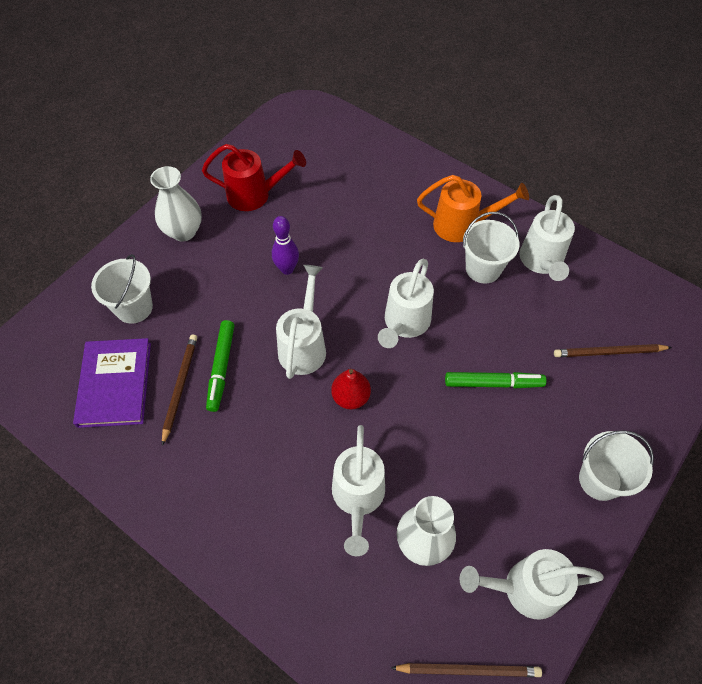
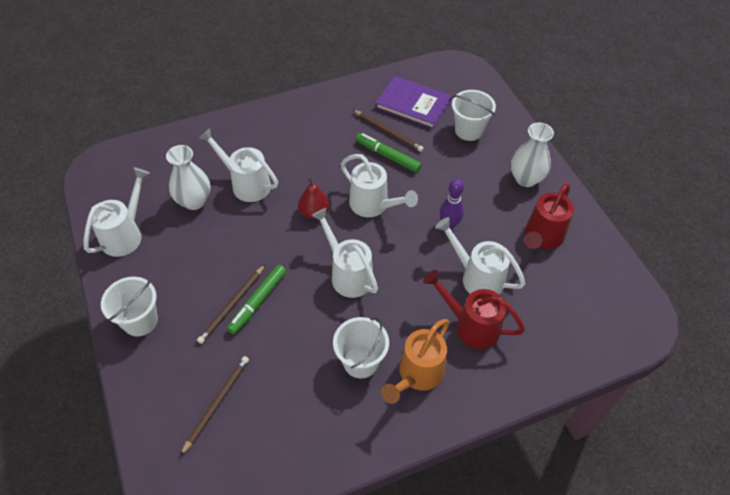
camera: 120 degrees right, 5 degrees down
brown pencil [391,663,542,677] -> brown pencil moved to [197,265,265,344]
white watering can [519,195,575,281] -> white watering can moved to [435,217,525,295]
none -> red watering can [423,270,525,349]

